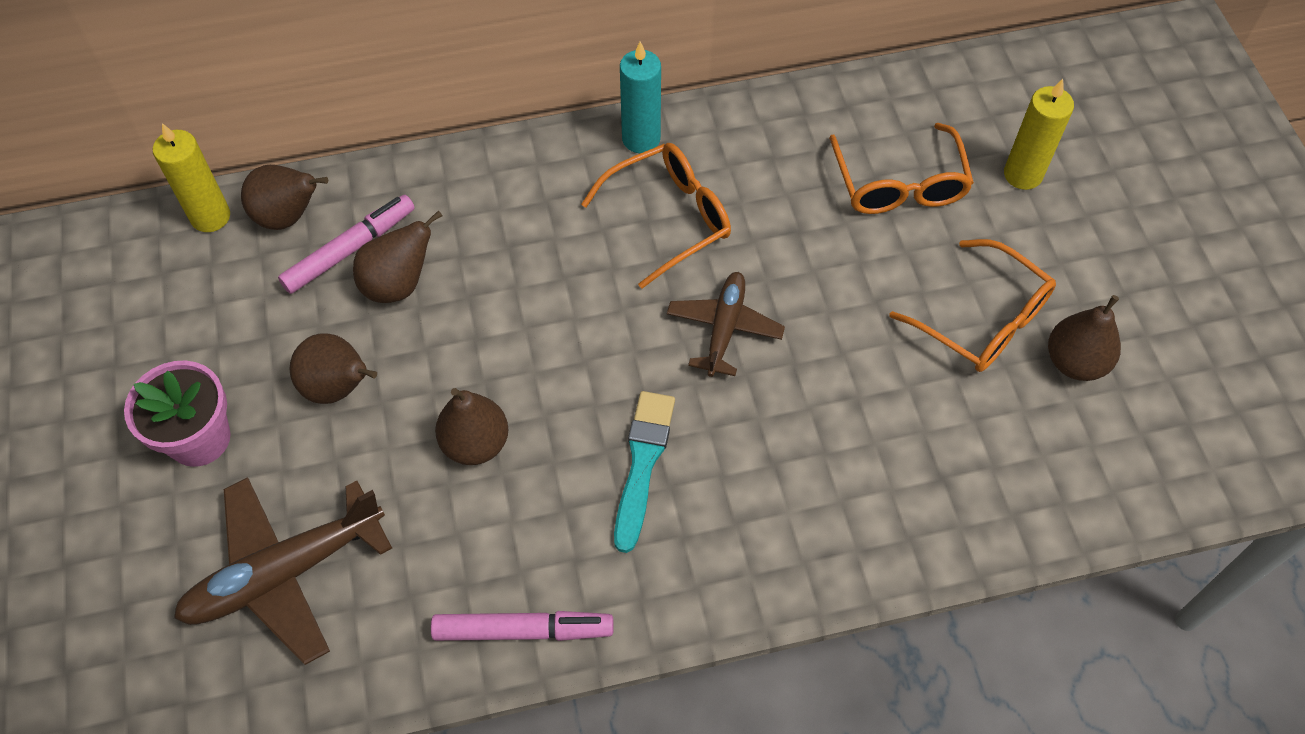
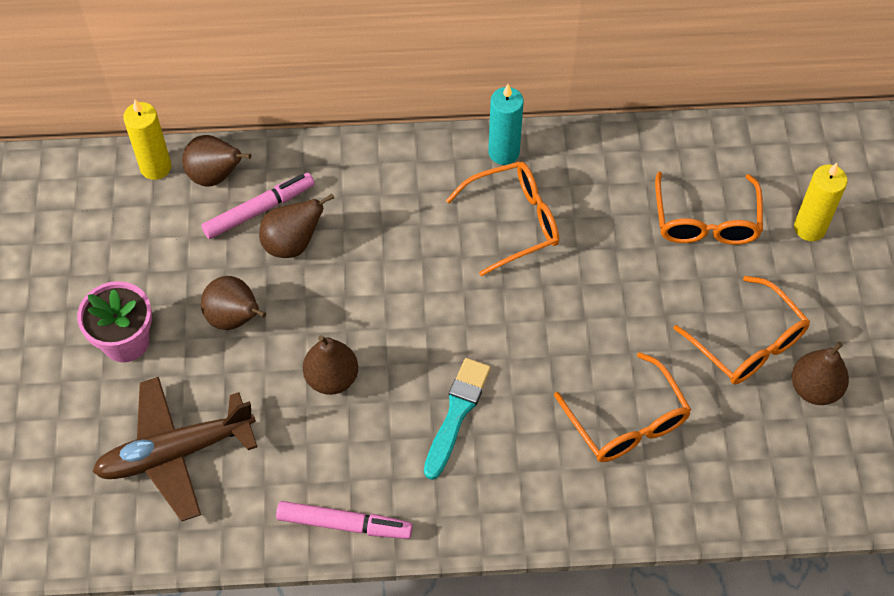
camera: 10 degrees right, 0 degrees up
brown plane [667,272,785,377] -> none
none -> orange glasses [554,352,691,462]

